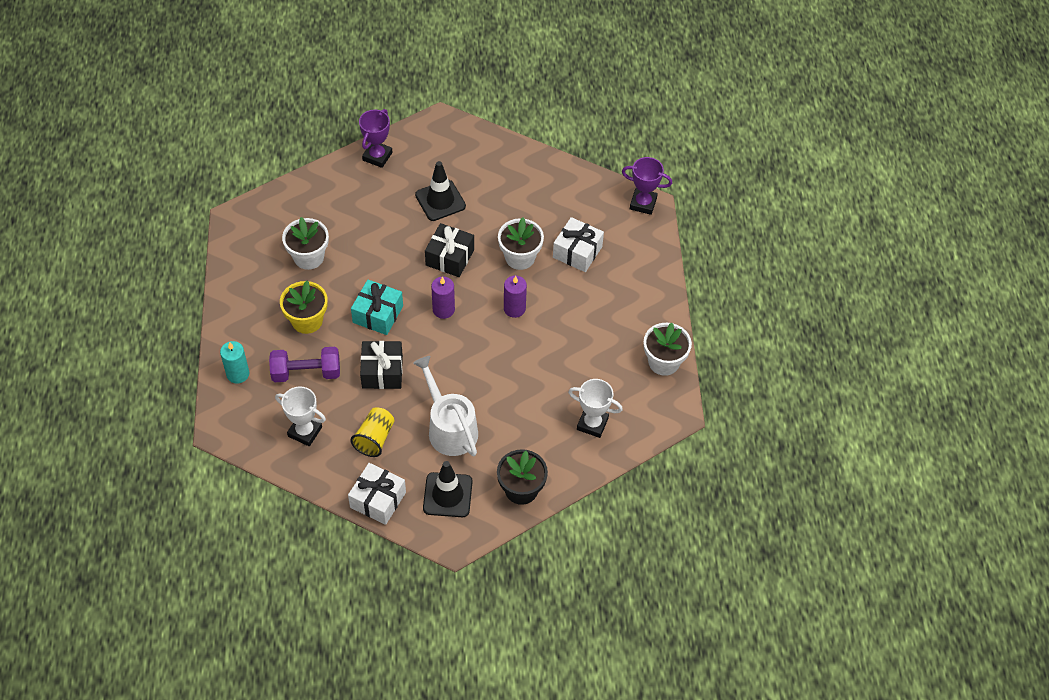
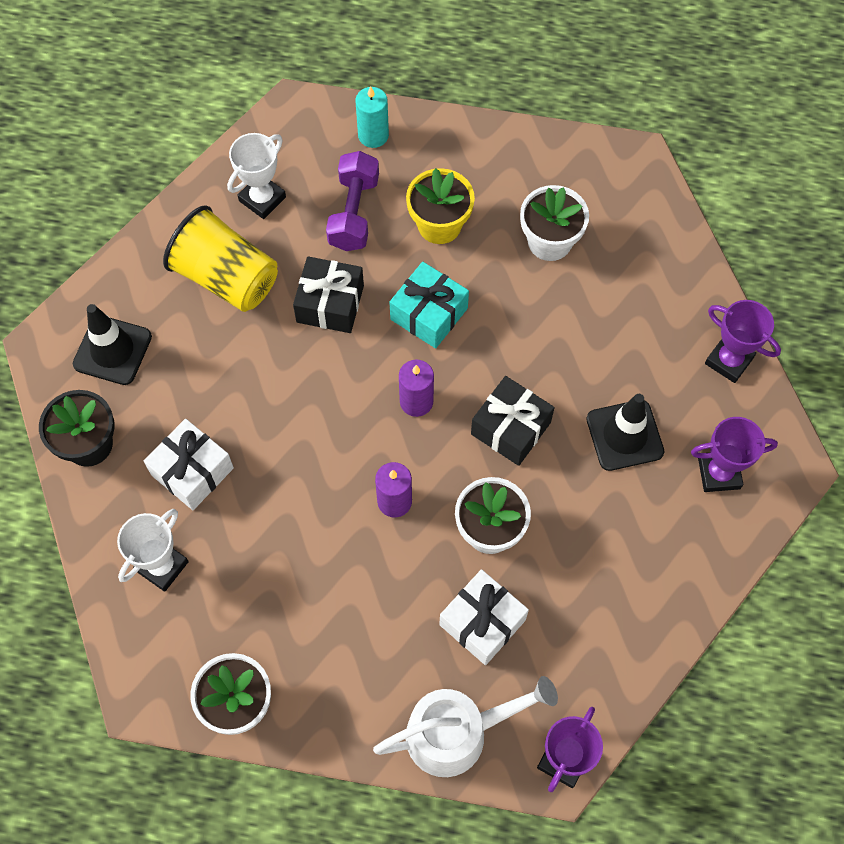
camera: 105 degrees right, 10 degrees up
white gift [348,463,406,525] -> white gift moved to [144,419,234,510]
yellow cup [350,407,394,457] -> yellow cup [163,205,278,312], size x1.62
white watering can [413,356,478,456] -> white watering can moved to [373,676,558,777]
none -> purple trophy [691,417,778,492]

